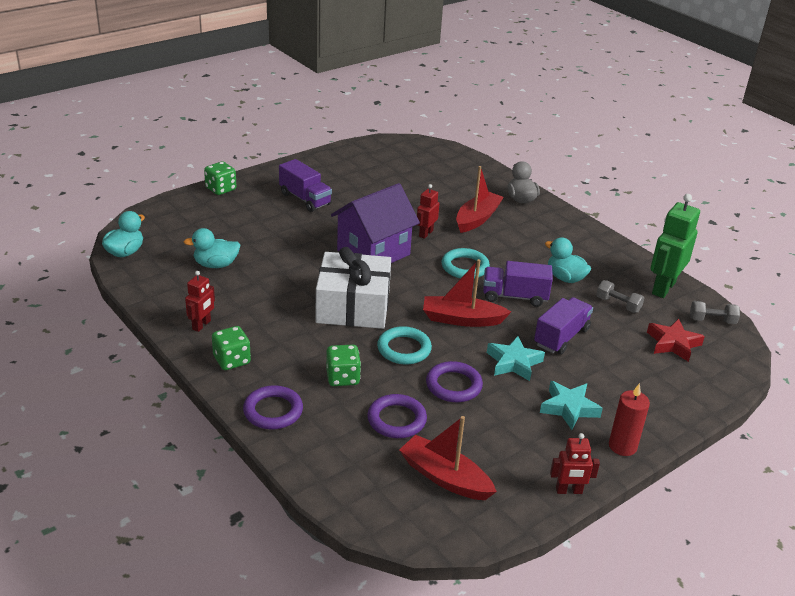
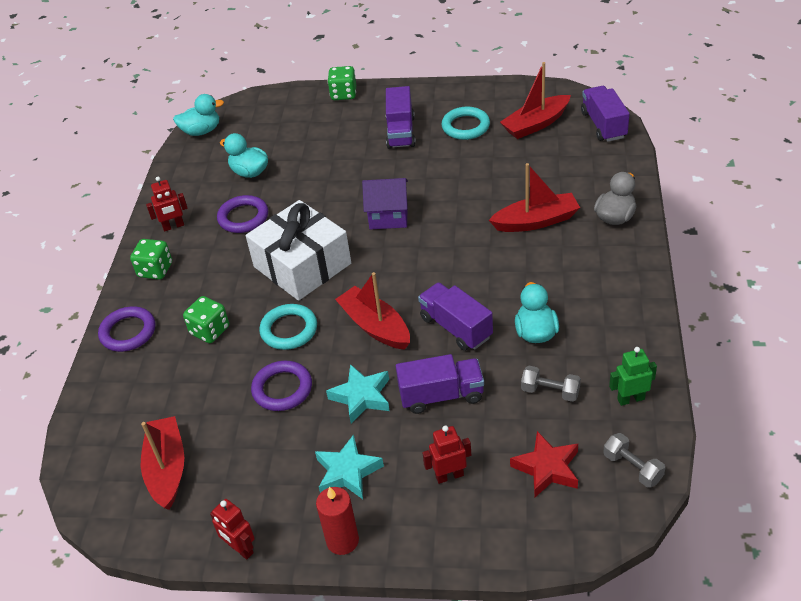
camera: 50 degrees right, 10 degrees up
purple house [331,183,420,263] -> purple house [362,178,408,229], size x0.63
purple ring [367,394,427,438] -> purple ring moved to [217,195,268,233]
red robot [417,184,439,239] -> red robot moved to [423,425,471,484]
turquoise ring [441,248,490,279] -> turquoise ring moved to [441,107,490,140]
grey dumbbell [596,280,644,313] -> grey dumbbell turned 60 degrees counterclockwise [521,366,581,402]
green robot [650,194,700,298] -> green robot [609,347,657,406], size x0.55
none -> red boat [500,62,571,139]
none -> purple truck [581,86,630,142]

